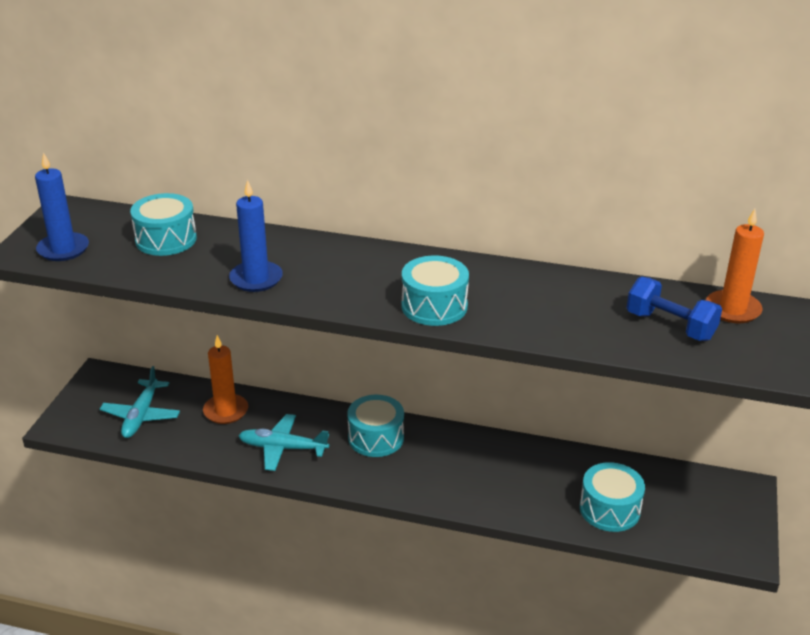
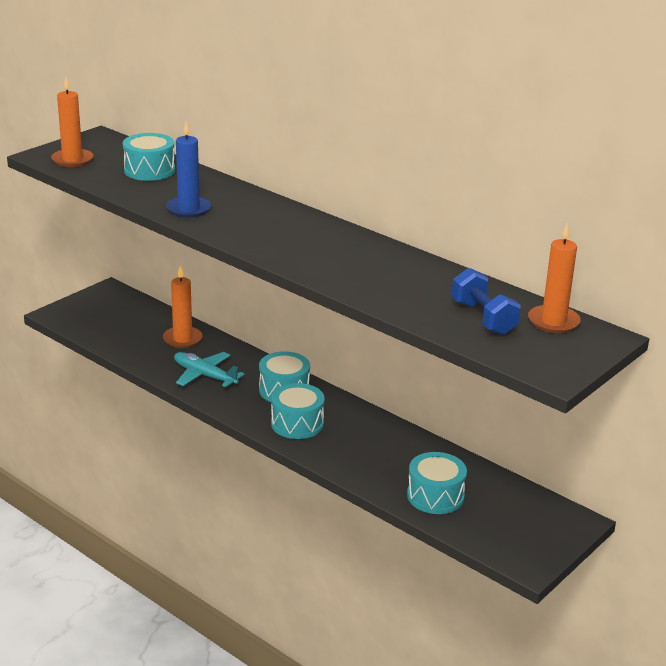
camera: 25 degrees right, 5 degrees down
blue candle [35,152,89,261] -> orange candle [51,77,93,167]
turquoise plane [100,366,180,438] -> none
turquoise drum [402,256,469,326] -> turquoise drum moved to [271,383,325,439]

